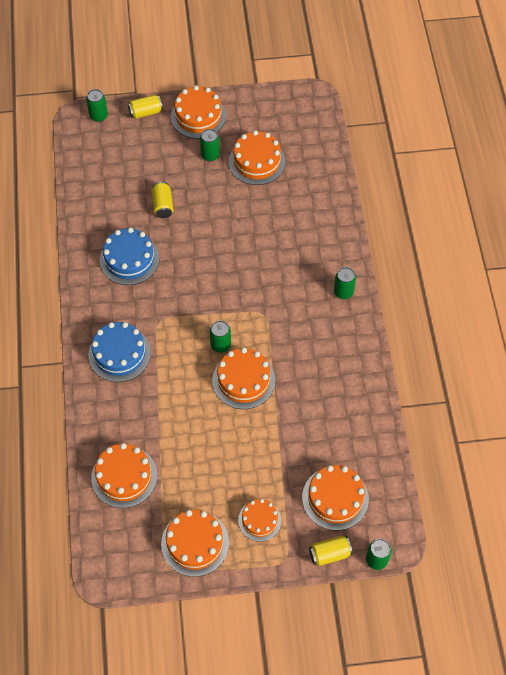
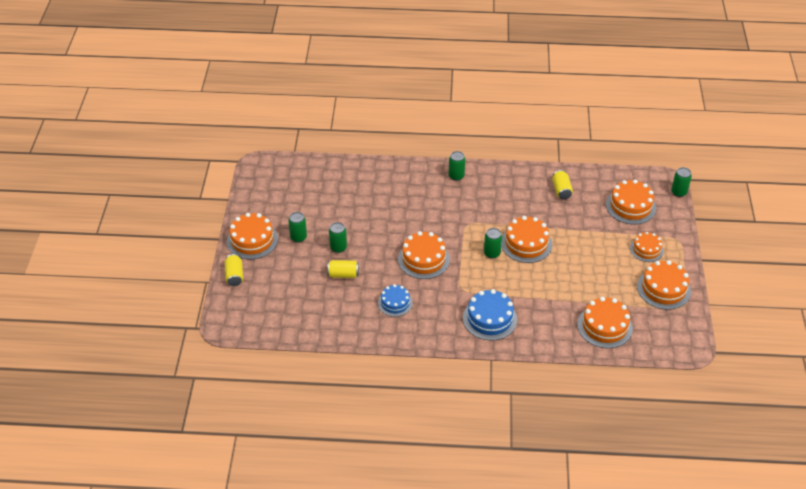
camera: 80 degrees left, 15 degrees down
green can [86,89,108,122] -> green can moved to [329,222,347,253]
blue cake [100,227,159,285] -> blue cake [378,284,413,317], size x0.64
orange cake [229,130,285,185] -> orange cake moved to [398,231,450,279]
yellow can [309,536,353,566] -> yellow can moved to [552,170,573,199]

